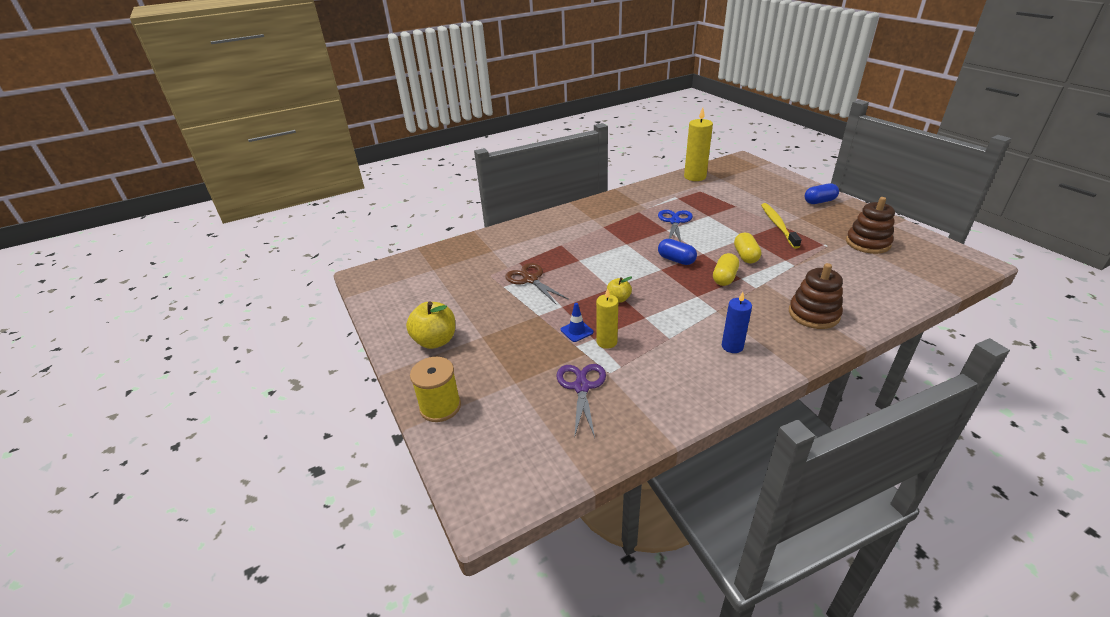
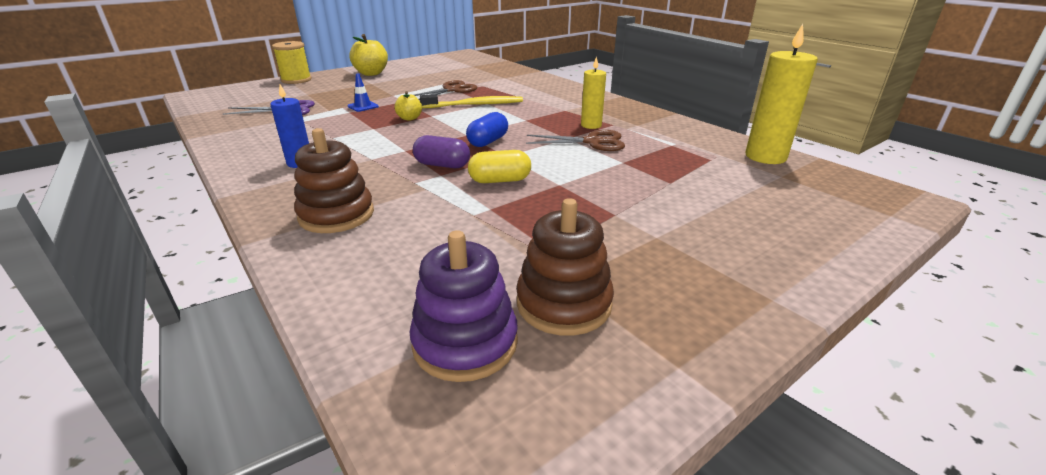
camera: 80 degrees right, 5 degrees down
yellow candle [596,288,618,349] -> yellow candle moved to [581,56,606,129]
blue scissors [658,210,693,242] -> brown scissors [526,130,625,151]
yellow capsule [713,253,739,286] -> purple capsule [413,135,470,168]
yellow toothbrush [761,203,801,249] -> yellow toothbrush moved to [420,94,523,108]
blue capsule [805,183,839,204] -> none
none -> purple stacking toy [409,230,518,382]

